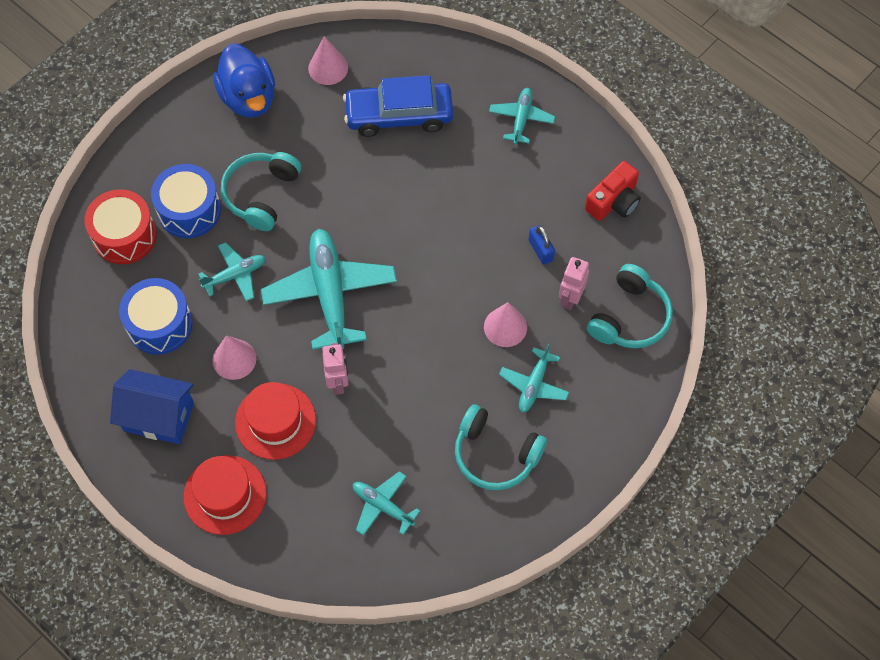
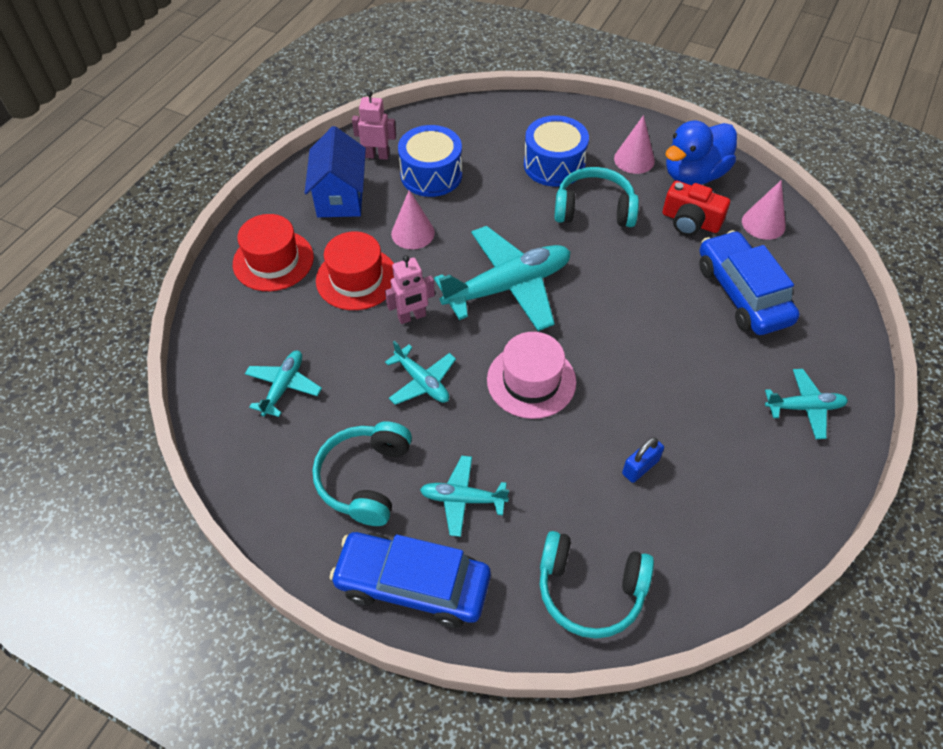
camera: 75 degrees right, 10 degrees down
red drum [84,189,157,264] -> none
turquoise plane [198,242,266,301] -> turquoise plane moved to [385,341,456,405]
pink cone [484,302,527,347] -> pink cone moved to [614,115,655,174]
pink robot [559,257,589,310] -> pink robot moved to [352,91,396,160]
red camera [585,161,641,221] -> red camera moved to [663,181,730,236]
none -> blue car [329,532,491,628]
none -> pink hat [487,332,576,419]

